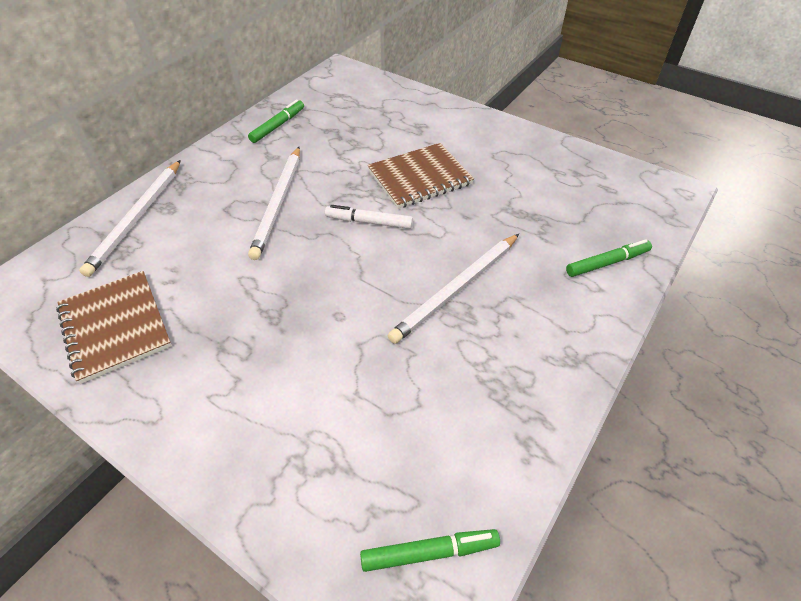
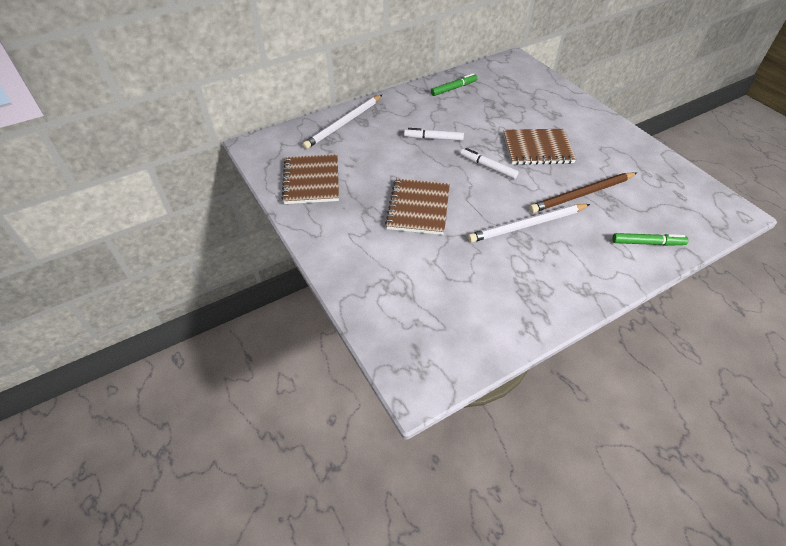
camera: 25 degrees right, 0 degrees up
white pencil [248,147,300,260] -> white marker [404,128,464,141]
green marker [360,529,500,572] -> none
none -> brown notebook [385,178,450,235]
none -> brown pencil [529,172,637,213]

